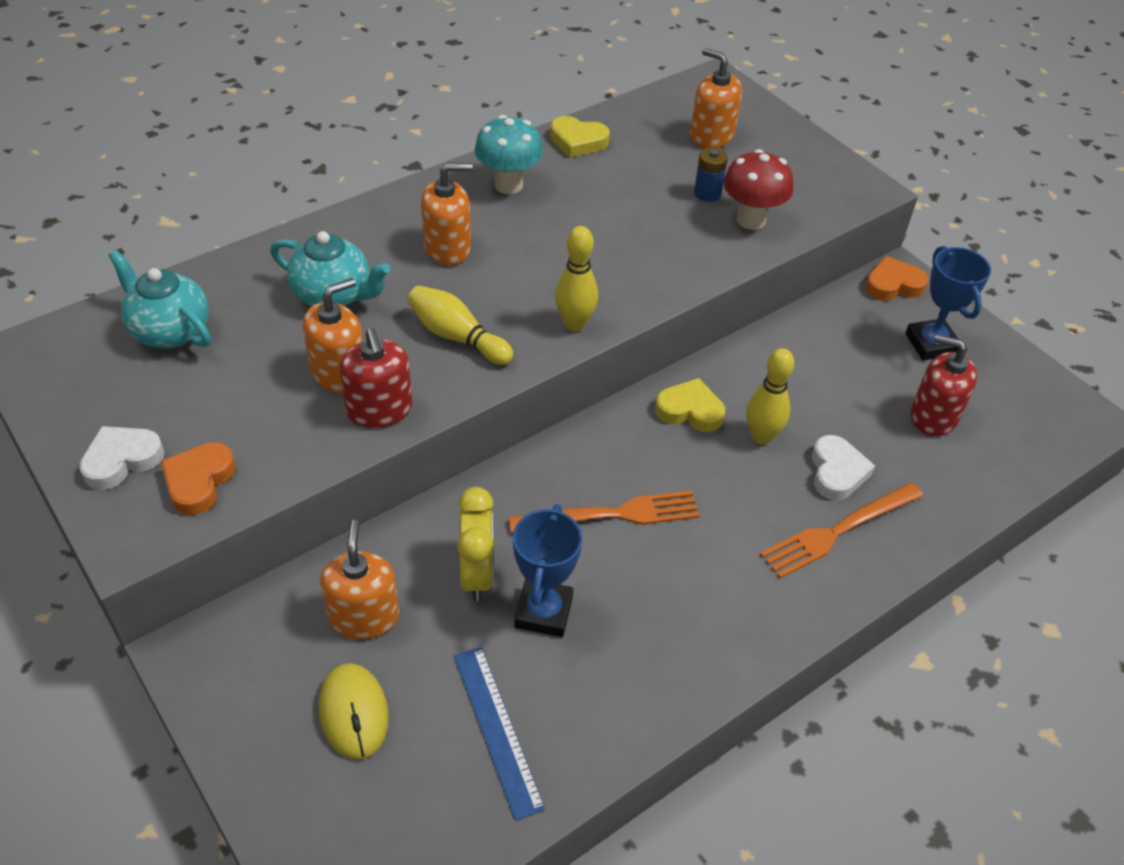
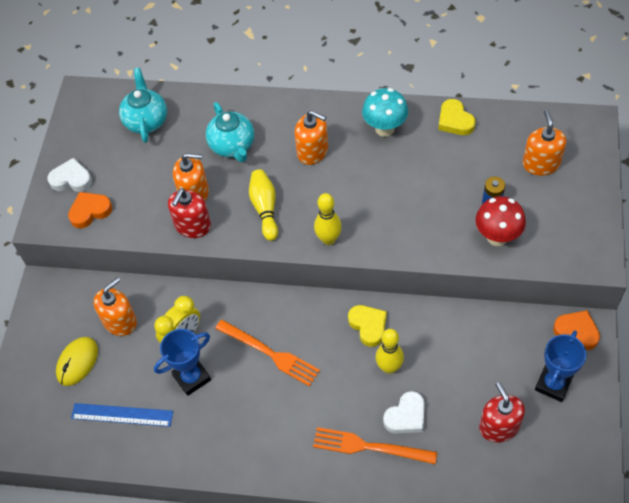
camera: 50 degrees right, 10 degrees up
blue ruler [454,647,545,821] -> blue ruler turned 75 degrees clockwise [71,403,173,427]

